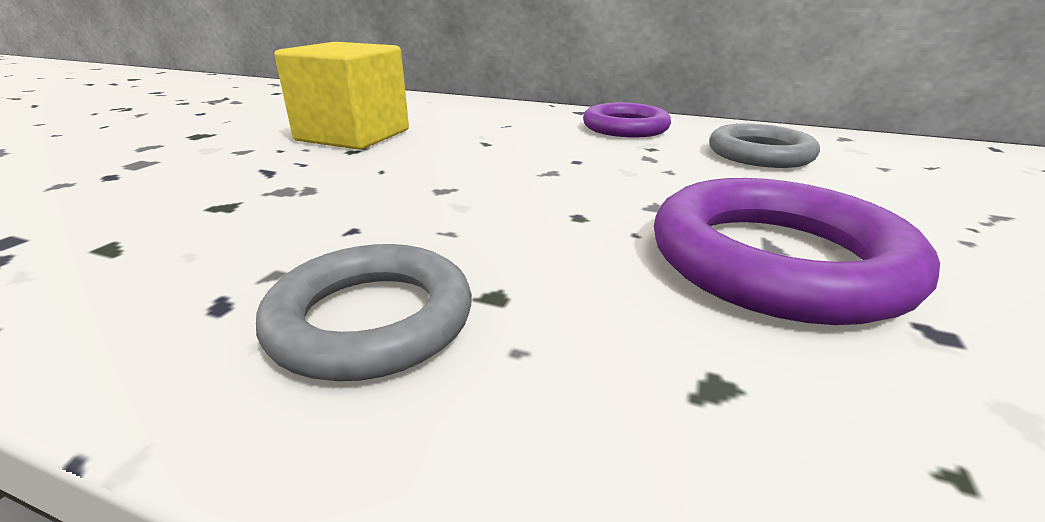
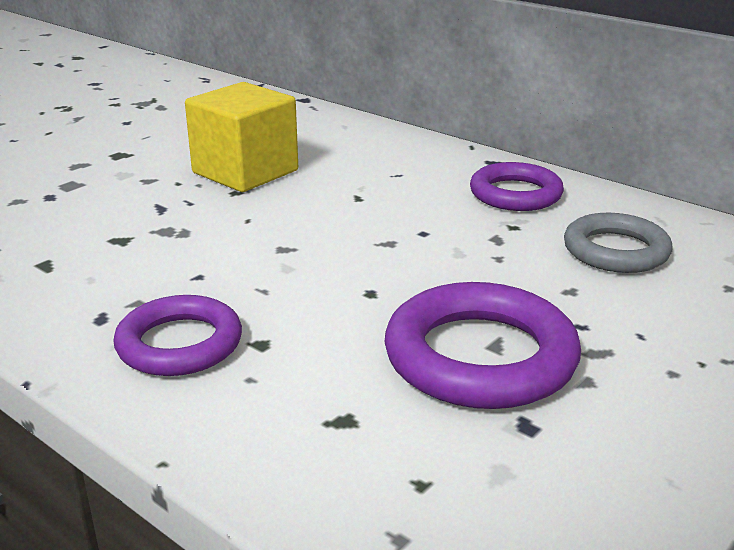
camera: 20 degrees right, 0 degrees up
grey ring [256,244,472,381] -> purple ring [114,295,242,376]

